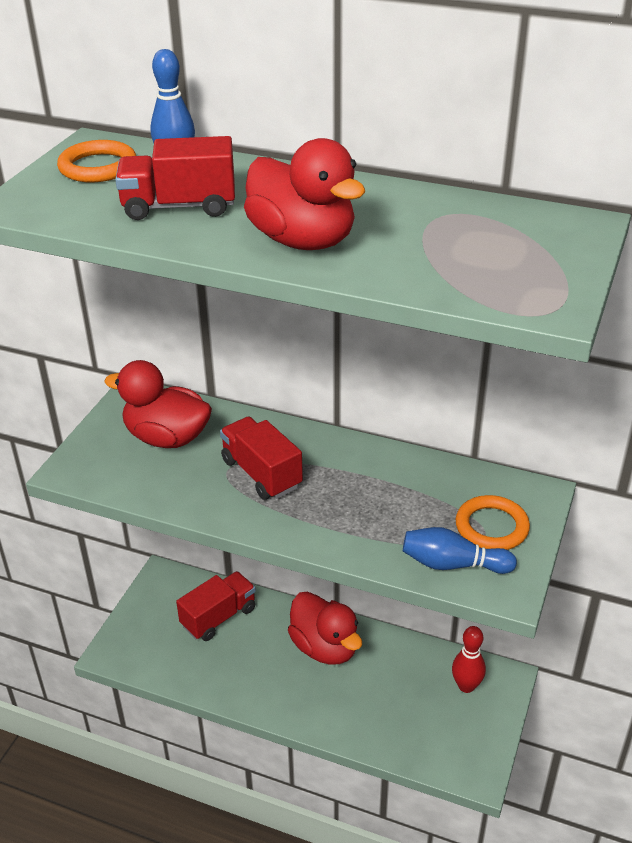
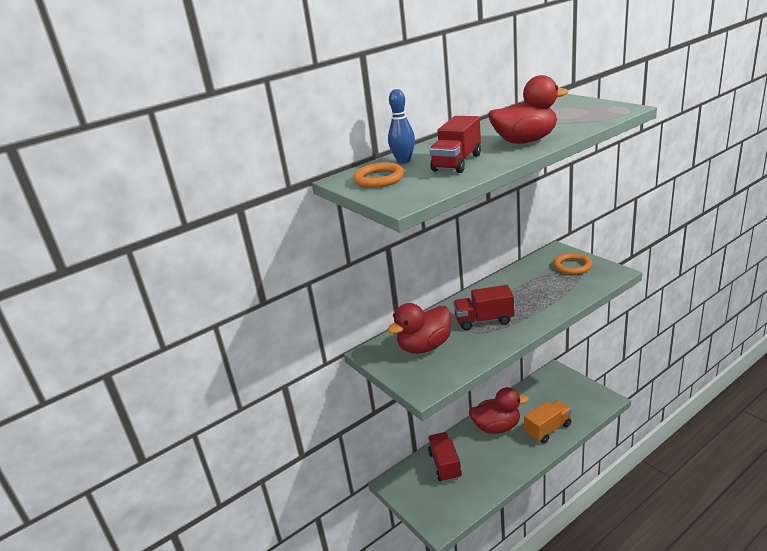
camera: 55 degrees left, 10 degrees down
blue bowling pin [403,527,517,574] -> none
red bowling pin [452,626,486,693] -> none
none -> orange truck [524,400,572,444]

